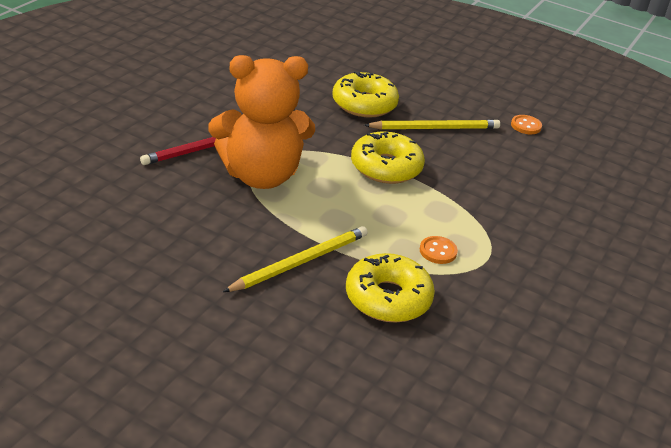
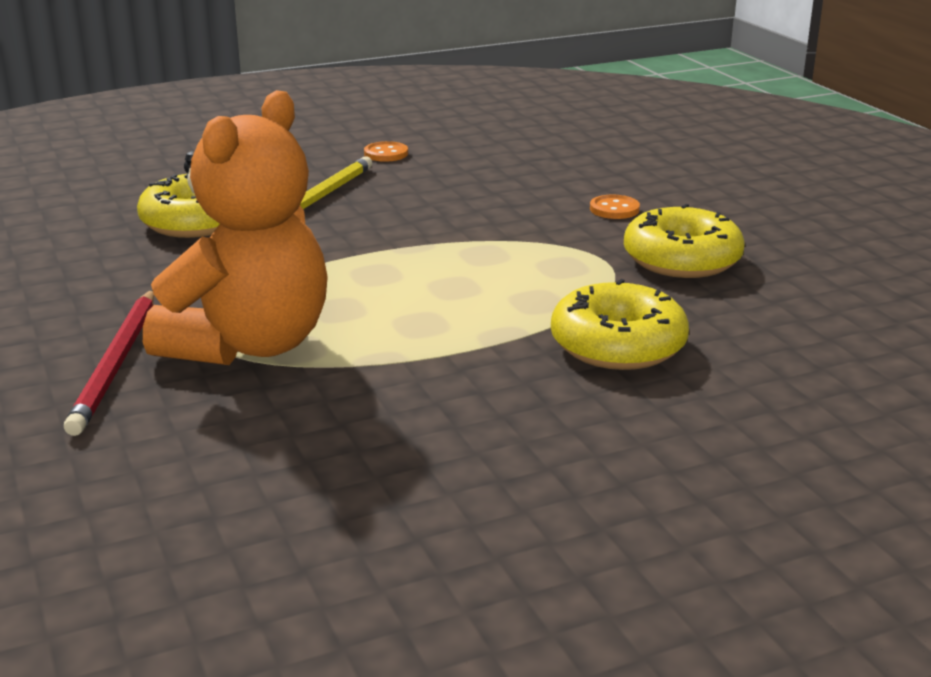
camera: 50 degrees left, 10 degrees down
yellow pencil [223,226,368,292] -> none
yellow donut [351,132,425,184] -> yellow donut moved to [624,204,744,278]
orange button [420,236,458,264] -> orange button moved to [590,195,640,219]

